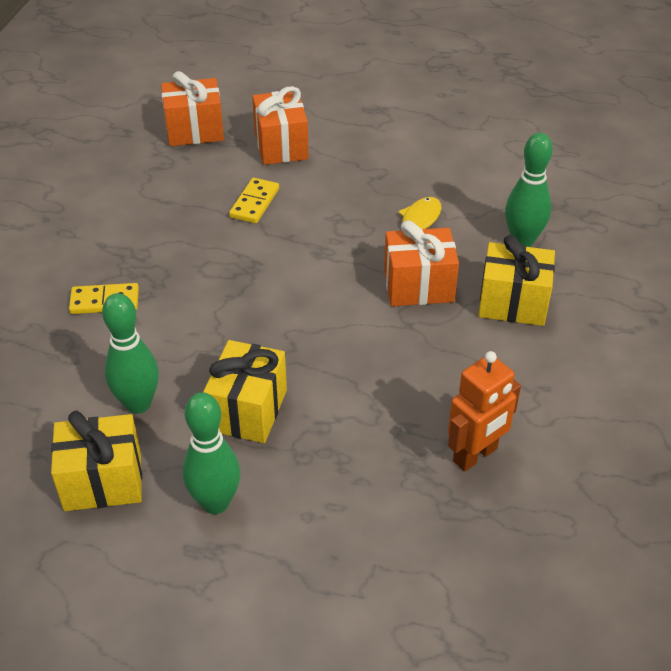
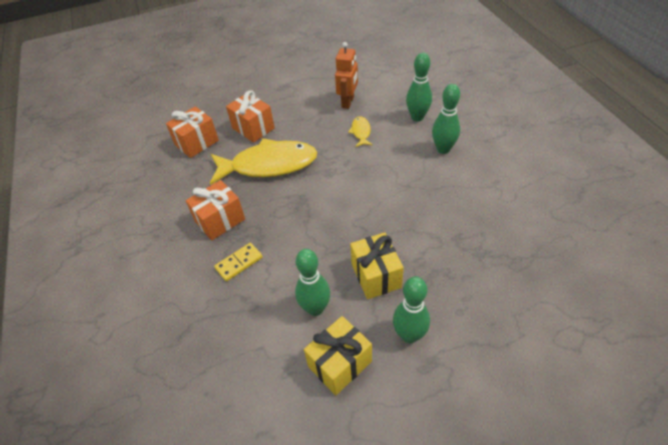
camera: 30 degrees left, 5 degrees up
yellow domino [229,178,279,223] -> yellow fish [210,138,318,185]
orange gift [384,221,459,306] -> orange gift moved to [186,180,245,241]
orange robot [448,351,521,472] -> orange robot moved to [335,42,358,109]
yellow gift [478,235,555,326] -> green bowling pin [432,84,460,154]

